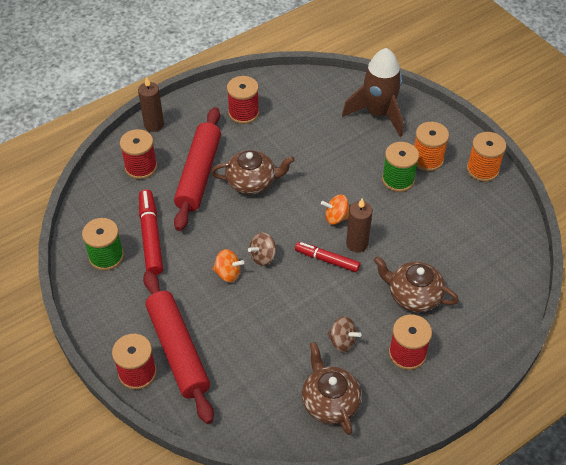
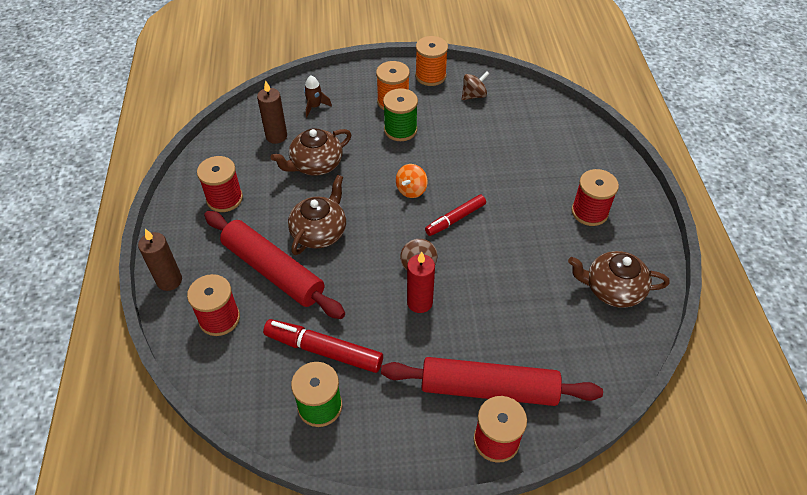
camera: 60 degrees left, 0 degrees up
orange spinning top [212,249,244,282] -> red candle [407,252,435,313]
brown spinning top [327,316,361,352] -> brown spinning top moved to [462,71,489,100]
brown rocket [342,48,403,137] -> brown rocket [304,75,332,117], size x0.44
brown candle [346,198,372,253] -> brown candle moved to [257,80,287,144]
brown teapot [374,256,459,312] -> brown teapot moved to [270,128,352,176]

